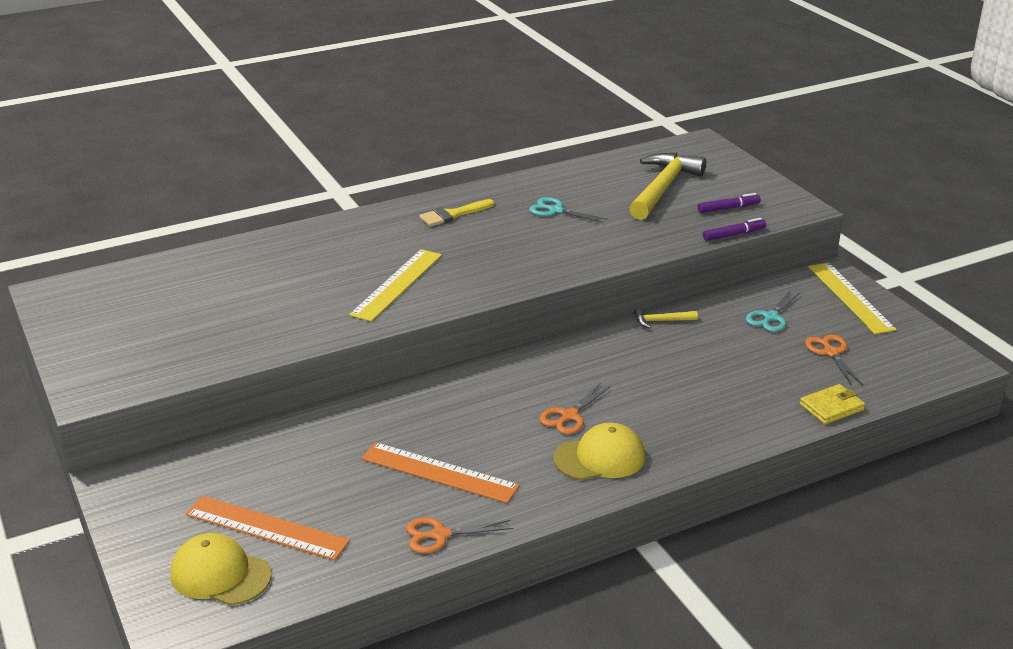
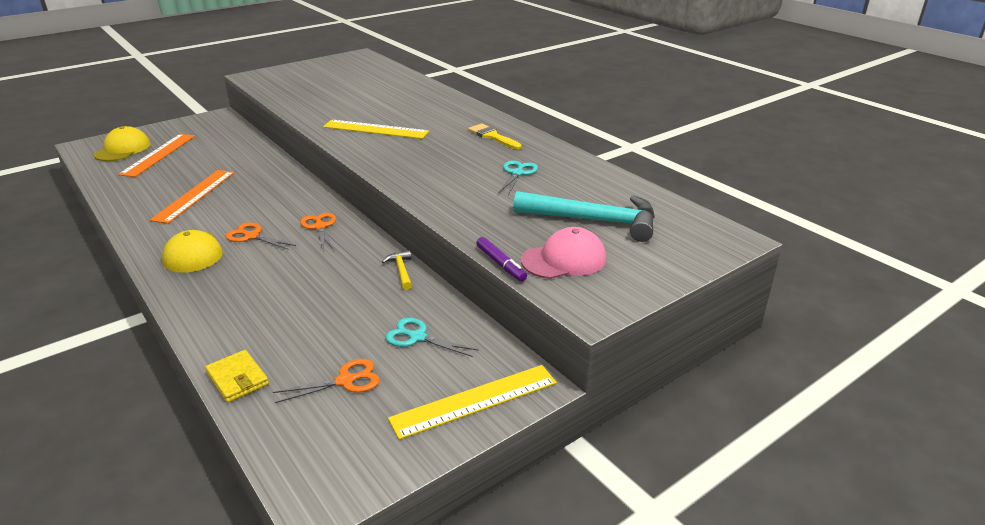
camera: 80 degrees right, 0 degrees up
orange scissors [406,517,513,553] -> orange scissors moved to [300,213,336,251]
yellow hammer [629,153,706,220] -> turquoise hammer [513,191,655,242]
purple marker [697,193,761,213] -> pink cap [521,227,606,279]

